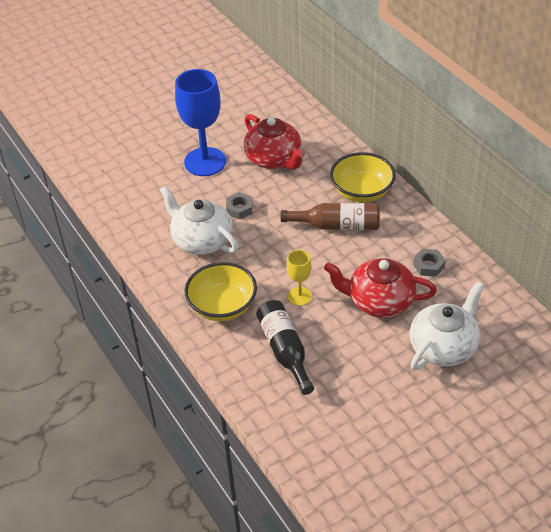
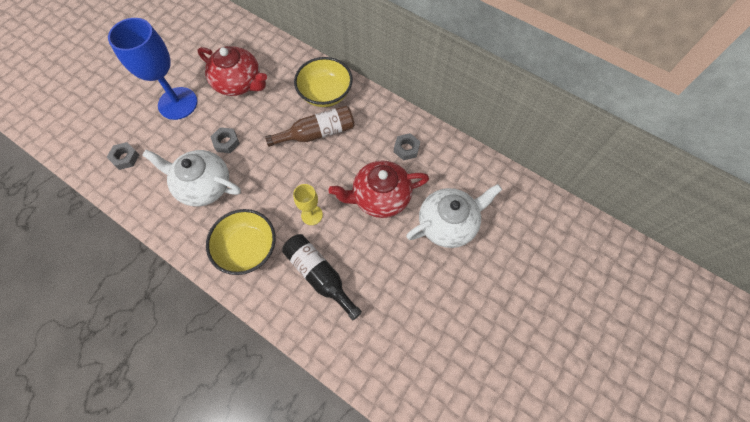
camera: 25 degrees left, 20 degrees up
white teapot [409,281,484,371] -> white teapot turned 45 degrees clockwise [406,184,502,248]
none -> grey nut [107,142,139,170]

